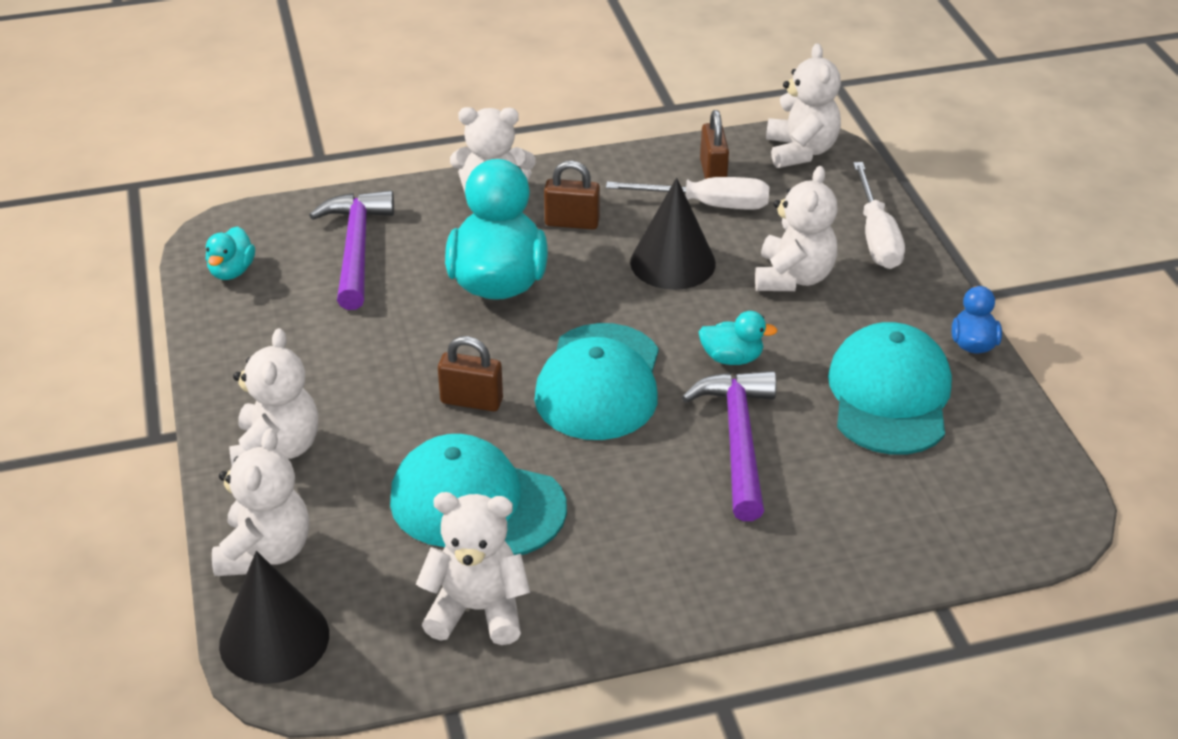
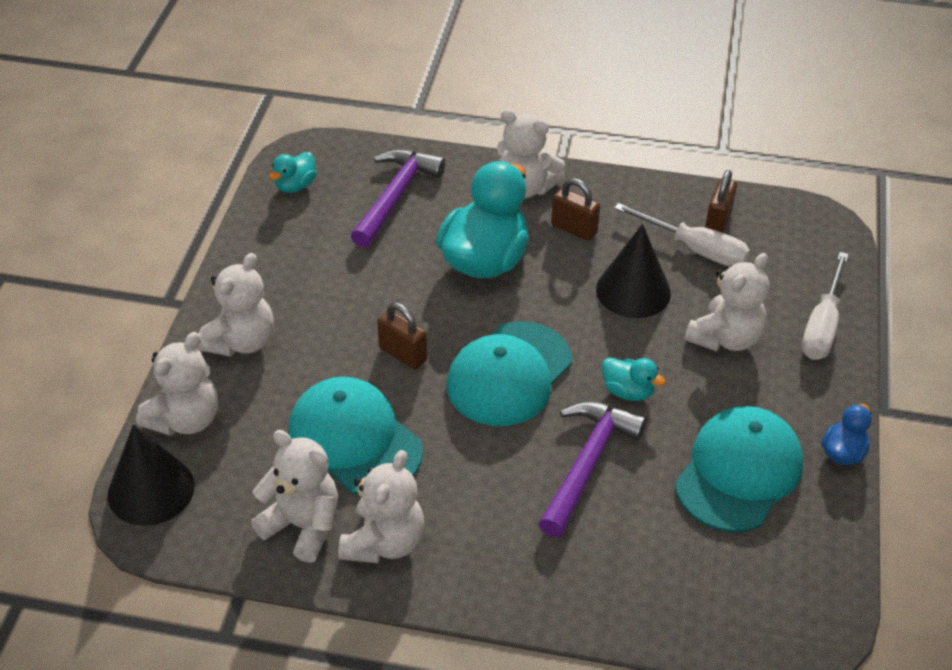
camera: 25 degrees right, 5 degrees up
white teddy bear [766,43,841,168] -> white teddy bear moved to [338,450,424,563]

